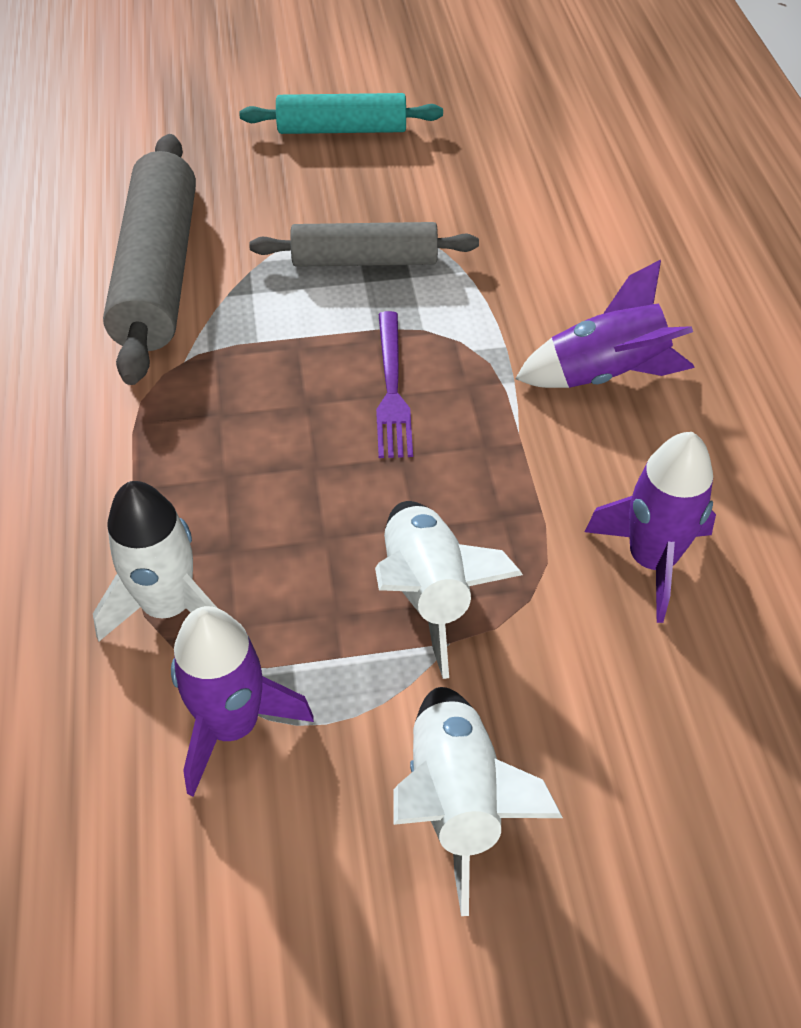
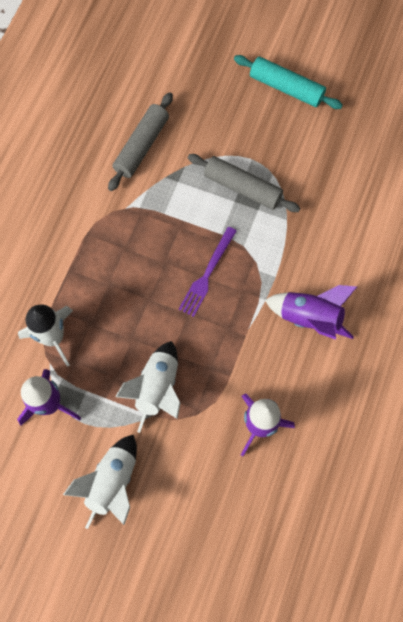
camera: 30 degrees right, 20 degrees up
grey rolling pin [103,134,196,385] -> grey rolling pin [108,92,173,191], size x0.63

